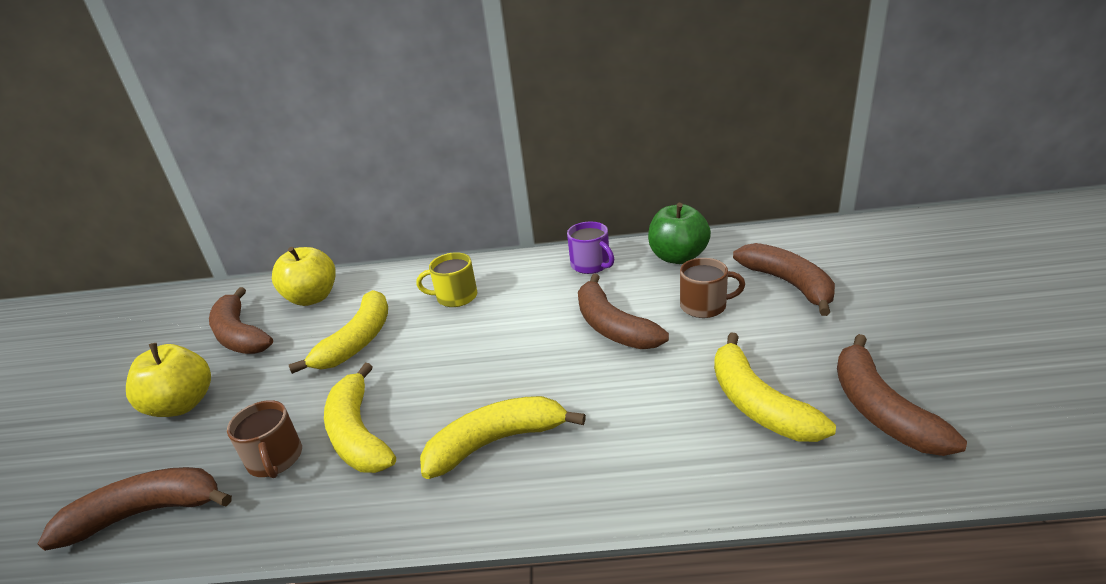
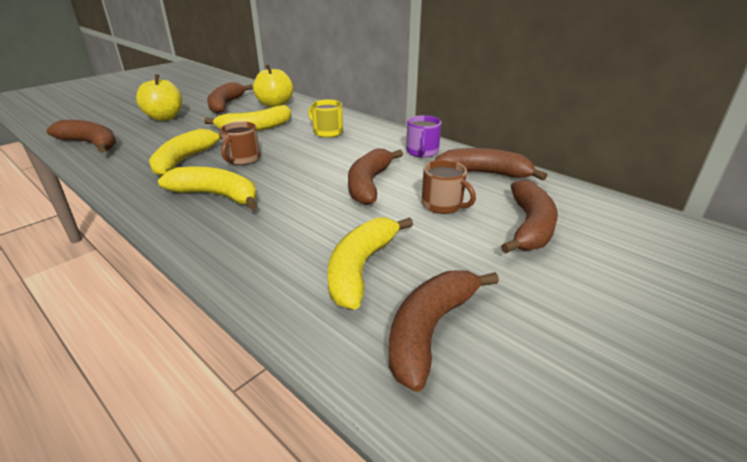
camera: 40 degrees right, 0 degrees up
brown mug [227,400,302,478] -> brown mug moved to [220,121,260,165]
green apple [648,203,711,264] -> brown banana [434,148,547,181]

